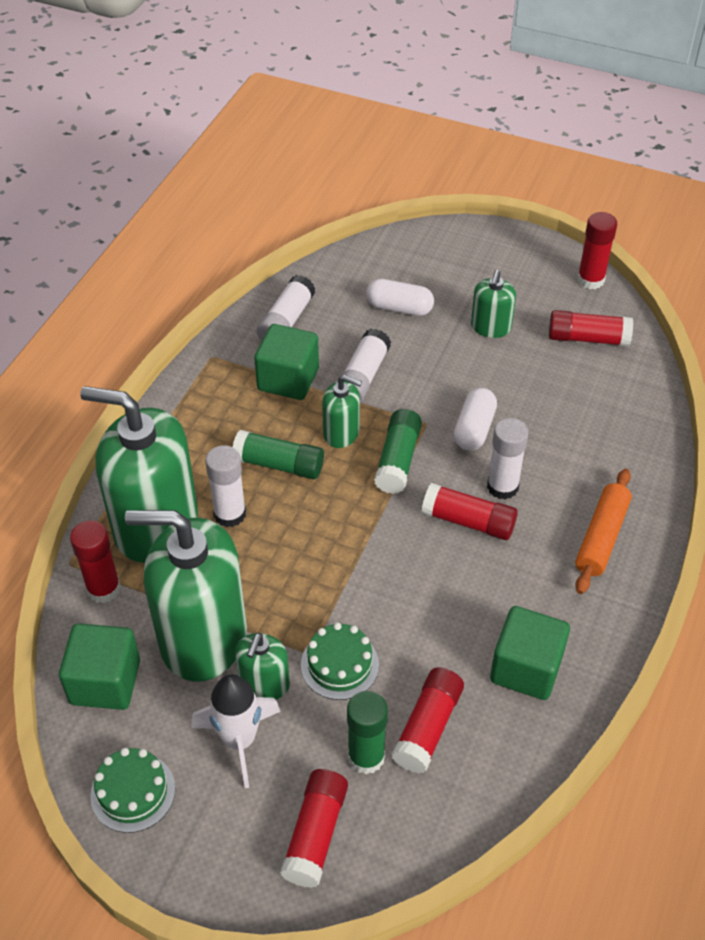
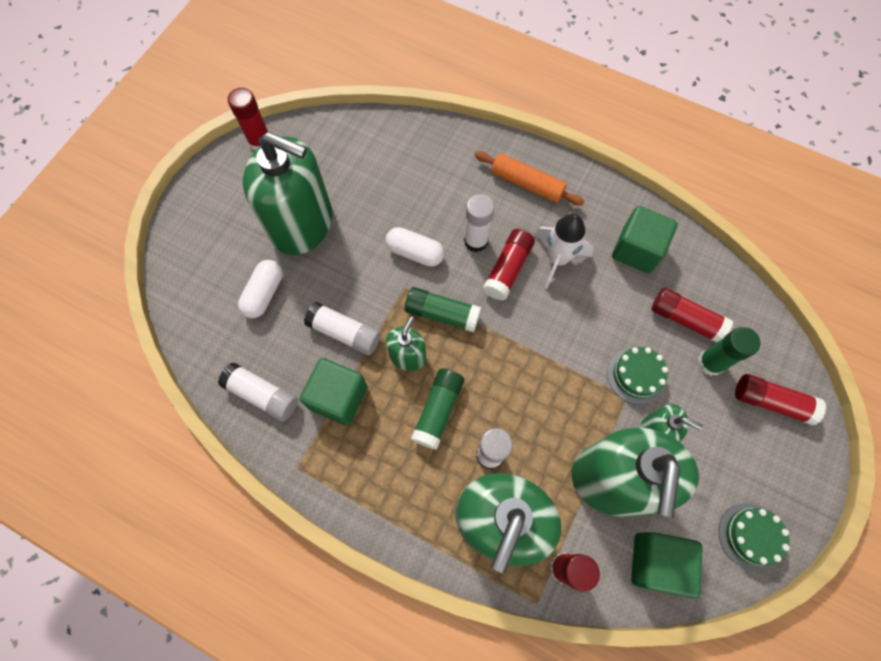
camera: 85 degrees left, 20 degrees up
white rocket [191,674,281,788] -> white rocket moved to [535,214,594,289]
green soap dispenser [471,270,516,338] -> green soap dispenser [243,132,332,255], size x2.15
red glue stick [549,310,633,346] -> none

